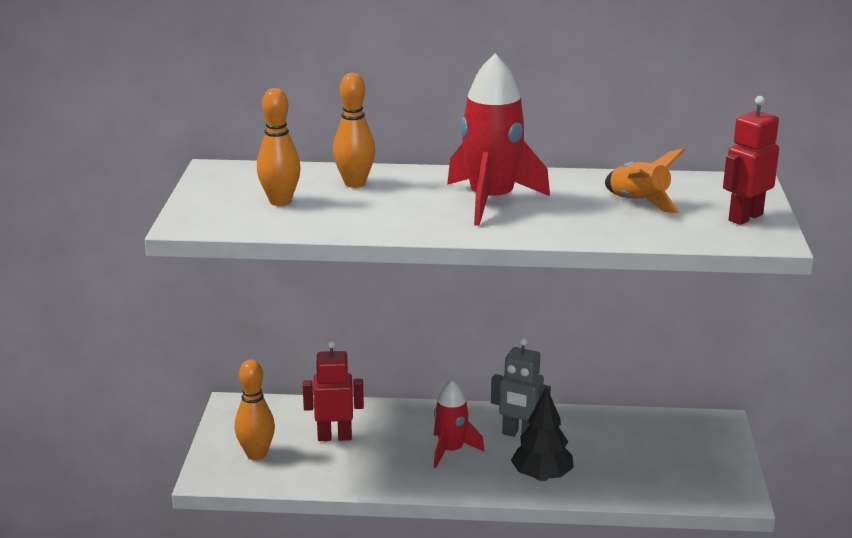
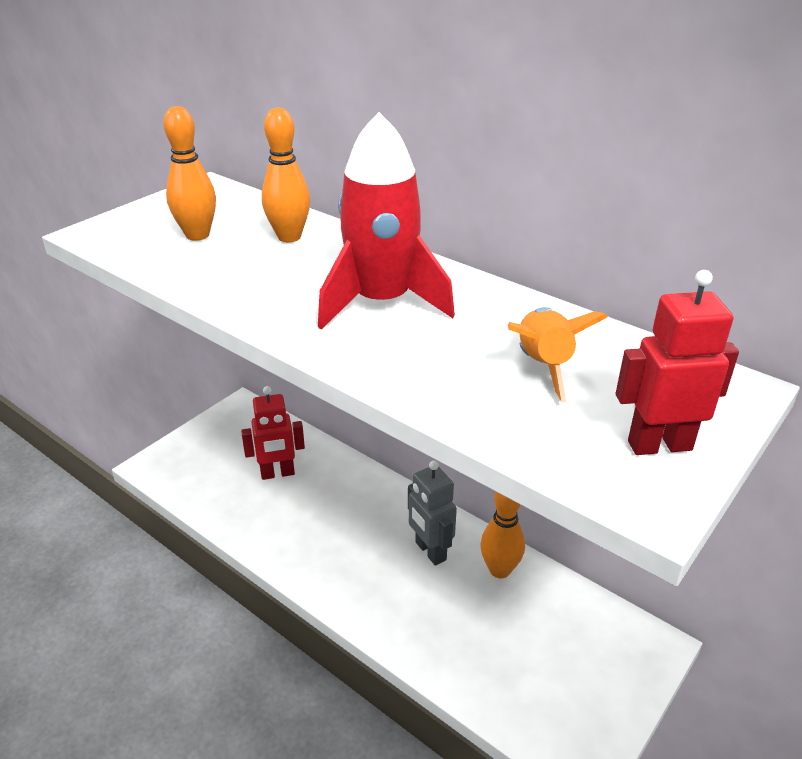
camera: 35 degrees right, 10 degrees up
orange bowling pin [235,360,275,460] -> orange bowling pin moved to [480,491,525,578]
red robot [303,340,364,441] -> red robot turned 135 degrees clockwise [241,386,305,480]
red rocket [434,380,485,468] -> none
black tree [511,386,574,481] -> none

